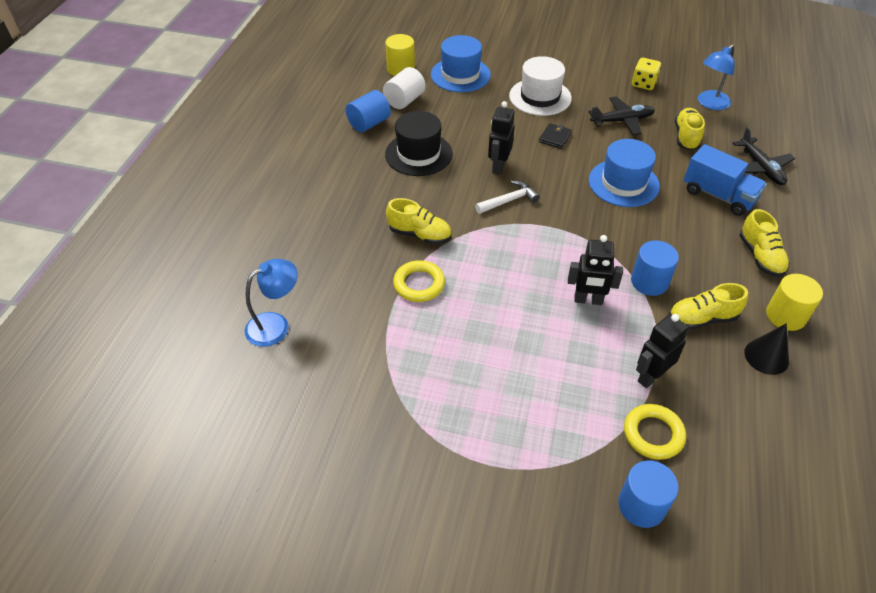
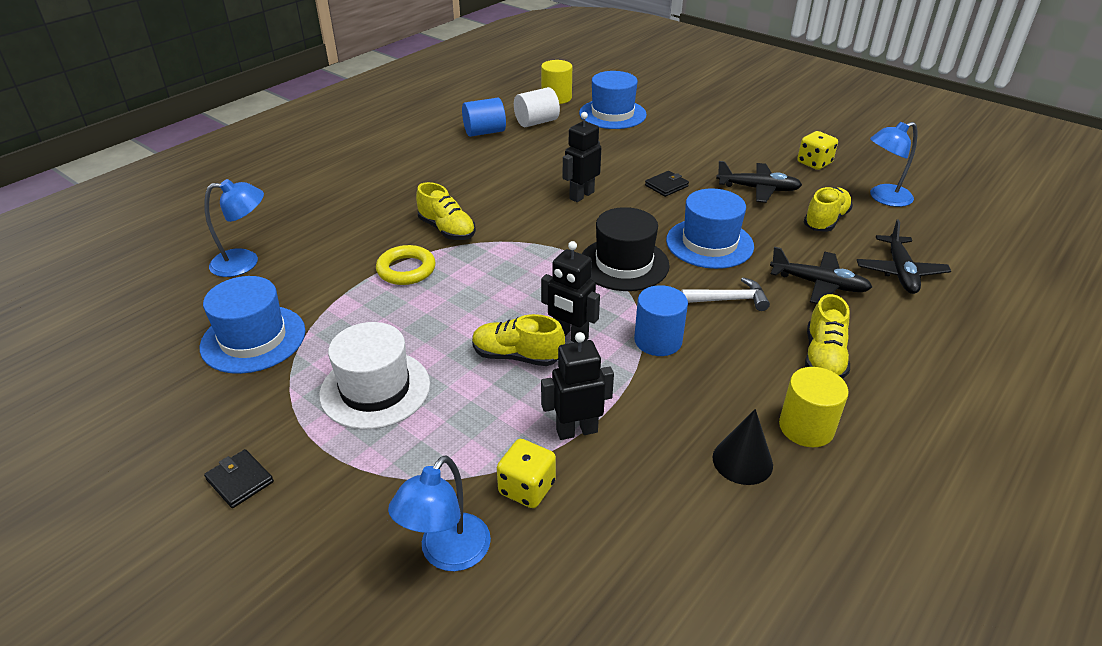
camera: 25 degrees right, 10 degrees down
black hat [385,111,453,176] -> black hat moved to [582,207,670,291]
white hammer [475,180,540,214] -> white hammer moved to [681,277,770,311]
white hat [509,56,572,116] -> white hat moved to [319,322,430,429]
blue cylinder [618,460,679,528] -> blue lamp [388,455,491,571]
yellow ring [624,404,686,460] -> yellow dice [497,439,556,508]
yellow shoe [669,283,748,330] -> yellow shoe moved to [472,314,565,366]
blue truck [684,144,767,216] -> black plane [770,247,872,304]
none -> blue hat [200,276,305,374]
none -> black wallet [204,449,274,508]

